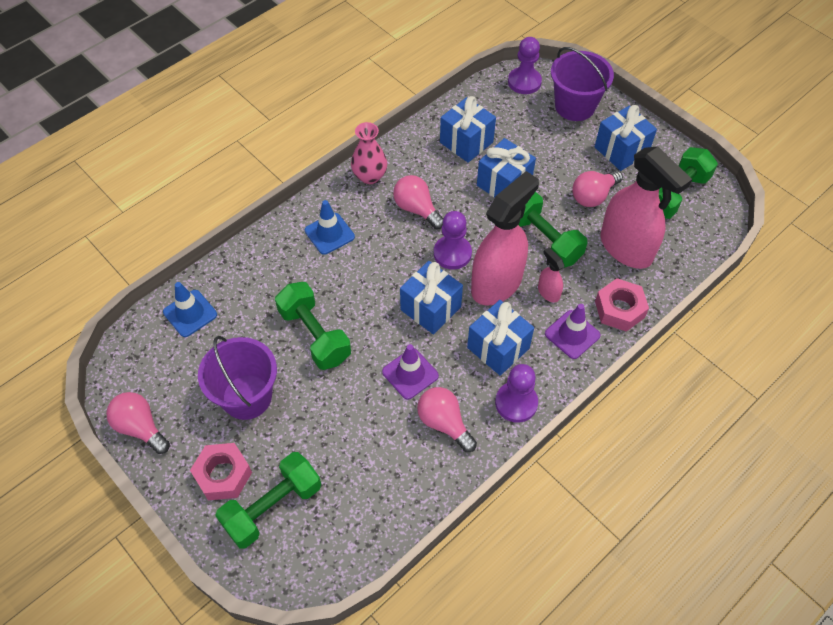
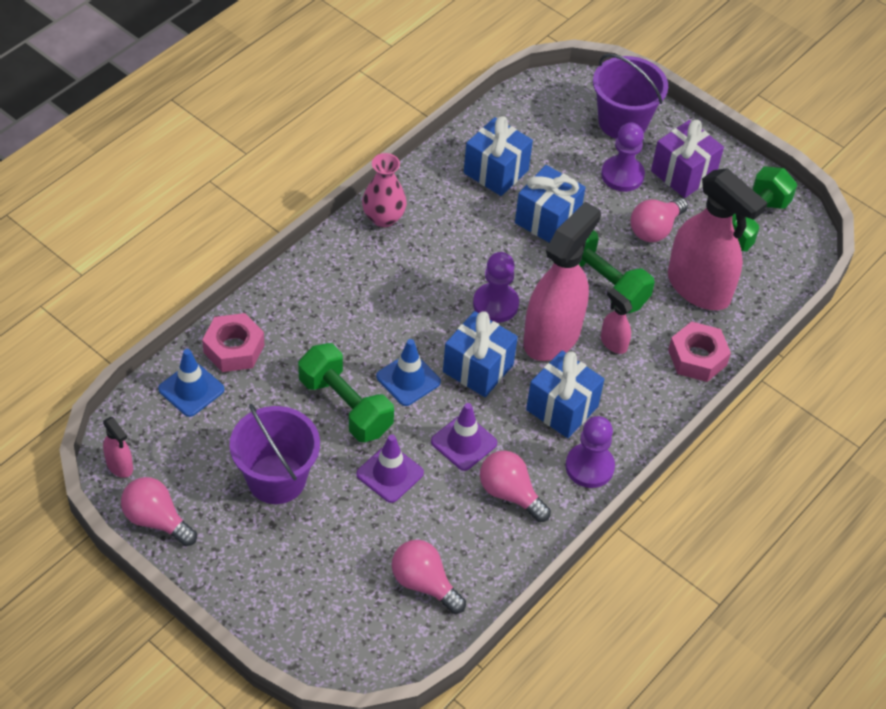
camera: 10 degrees left, 5 degrees down
pink nut [190,443,252,500] -> pink nut moved to [202,313,264,372]
green dumbbell [215,452,321,549] -> none
blue traffic cone [305,200,355,255] -> blue traffic cone moved to [376,339,441,406]
pink light bulb [393,175,444,229] -> pink light bulb moved to [392,540,466,614]
purple pawn [508,37,542,94] -> purple pawn moved to [601,123,645,192]
purple traffic cone [545,304,601,359] -> purple traffic cone moved to [356,434,424,503]
blue gift [595,105,657,171] -> purple gift [651,120,724,198]
none -> pink spray bottle [103,417,133,478]

